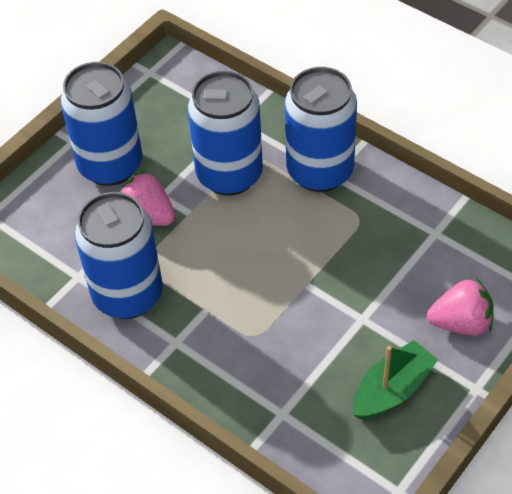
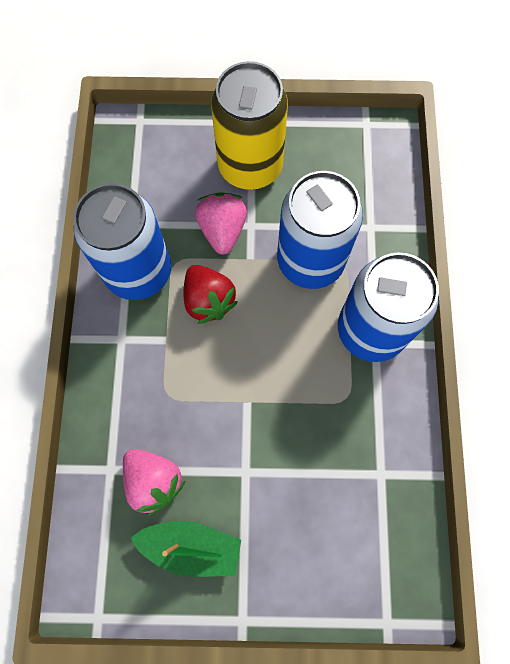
camera: 50 degrees right, 20 degrees up
blue can [61,62,142,186] -> yellow can [211,61,288,190]
pink strawberry [427,278,494,335] -> pink strawberry moved to [123,449,185,516]
none -> red strawberry [183,265,238,324]

